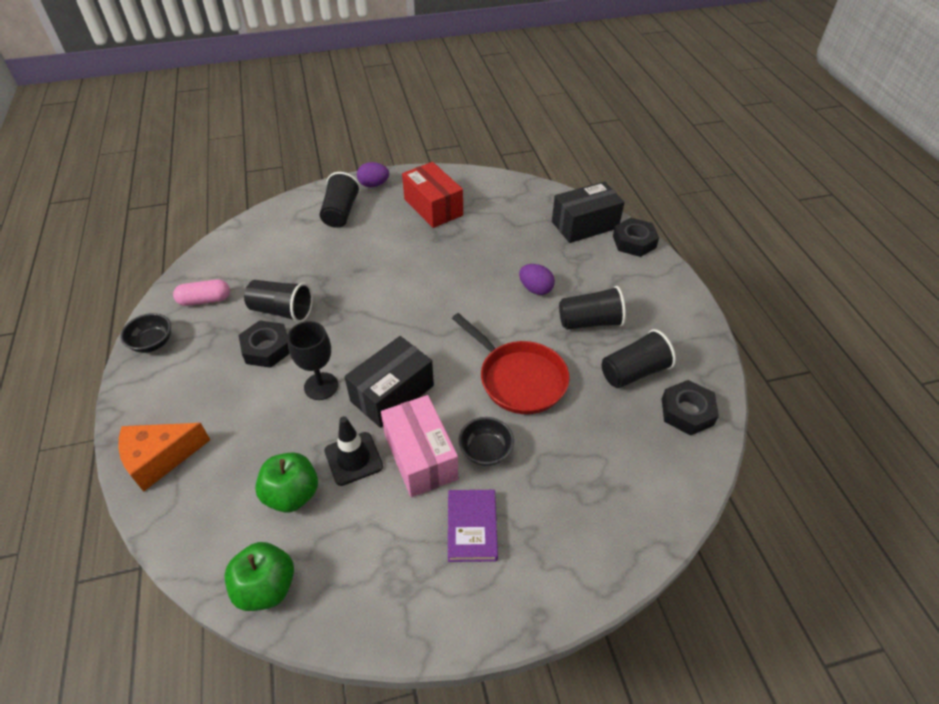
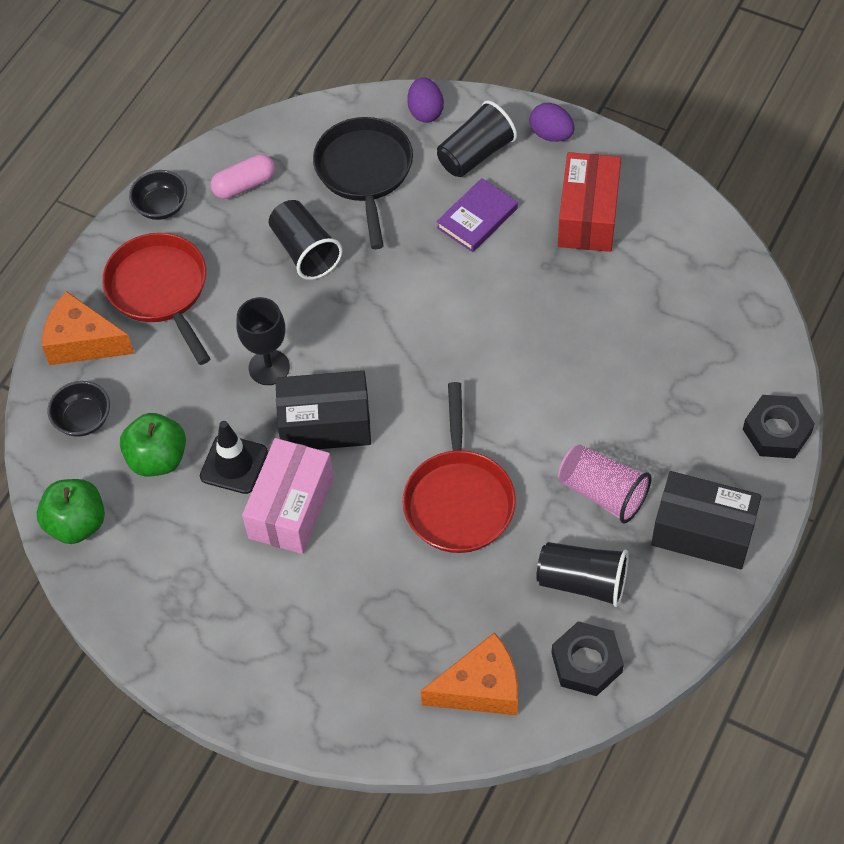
camera: 45 degrees right, 10 degrees up
pink capsule [173,279,230,306] -> pink capsule turned 60 degrees counterclockwise [211,154,275,199]
black nut [239,320,290,368] -> none
purple book [448,490,498,562] -> purple book moved to [437,178,518,252]
black bowl [459,417,514,466] -> black bowl moved to [48,381,110,437]
purple egg [519,264,555,295] -> purple egg moved to [407,77,444,123]
black box [552,181,625,243] -> black box moved to [651,471,761,569]
black cup [559,286,626,330] -> pink cup [558,445,651,524]
none -> red pan [102,233,210,365]
none -> black pan [313,117,413,249]
none -> orange cheese [421,632,518,715]

